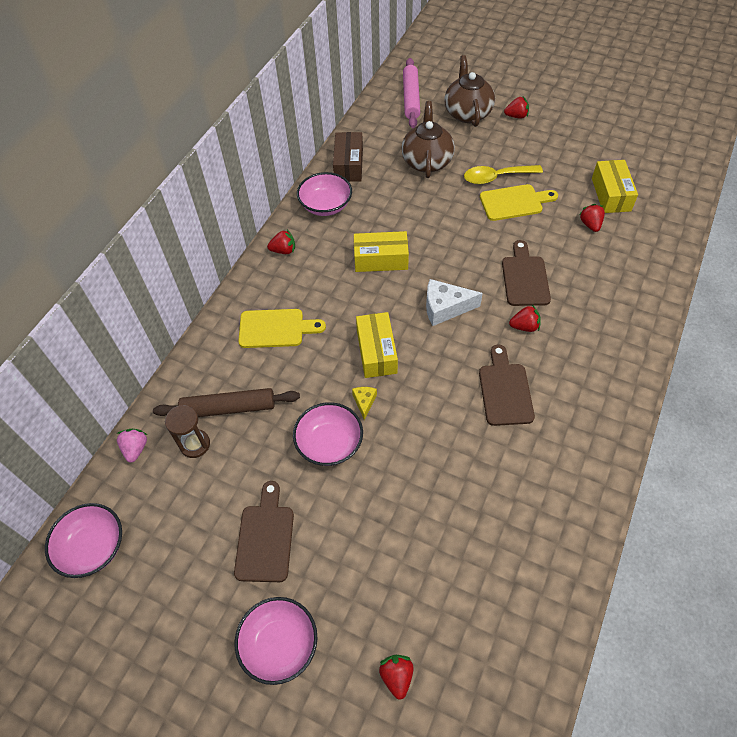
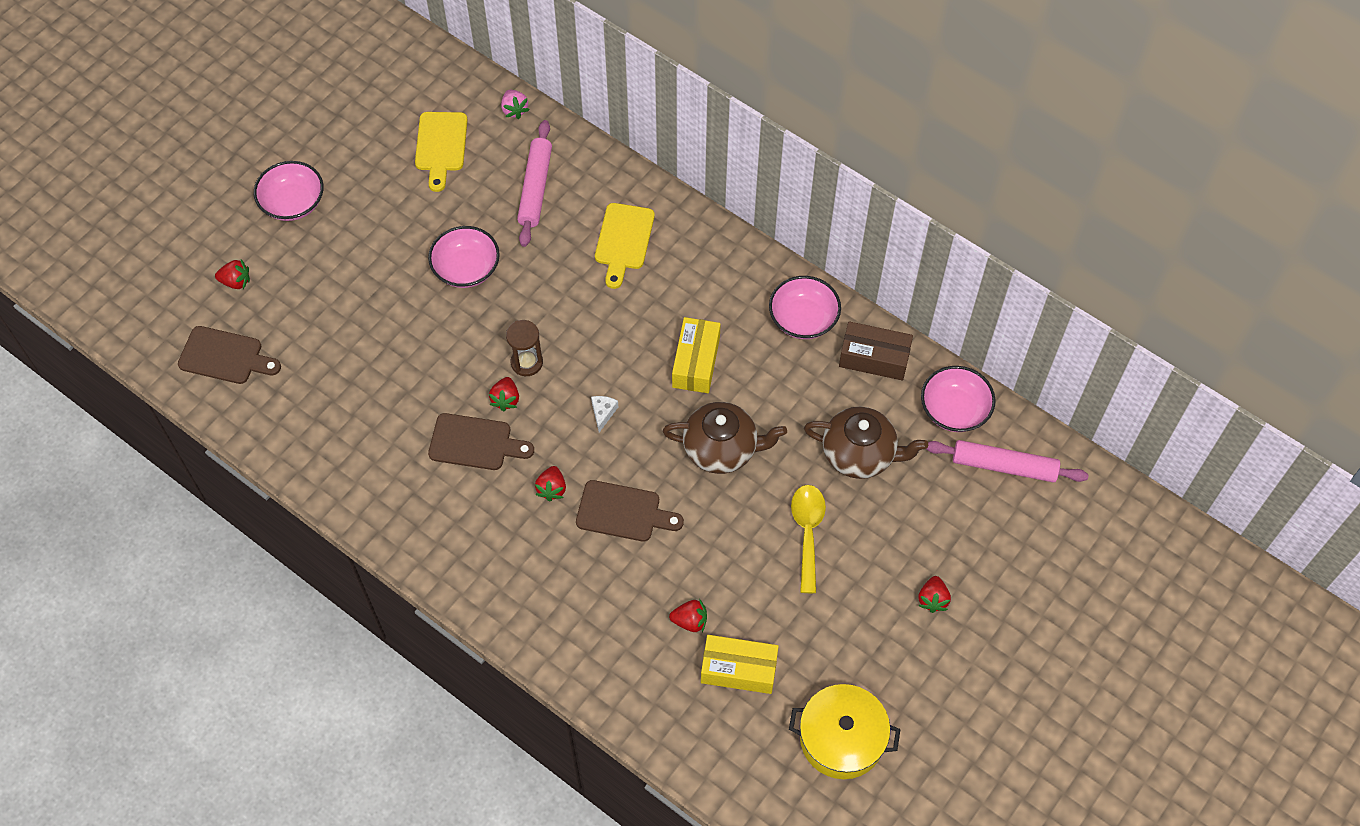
camera: 100 degrees right, 5 degrees up
pink bowl [45,503,122,578] -> pink bowl moved to [921,366,995,432]
pink strawberry [117,429,147,462] -> pink strawberry turned 60 degrees clockwise [501,90,530,119]
brown rolling pin [153,388,300,417] -> pink rolling pin [517,120,552,247]
brown hourglass [165,405,210,458] -> brown hourglass moved to [506,320,543,376]
brown cutting board [234,481,294,582] -> brown cutting board moved to [178,326,281,384]
red strawberry [267,230,295,254] -> red strawberry moved to [489,377,519,411]
yellow cheese [352,387,377,420] -> none
yellow box [356,312,398,378] -> none
white cheese [426,279,483,326] -> white cheese [591,396,618,432], size x0.53
brown teapot [444,55,495,127] -> brown teapot moved to [663,402,787,474]
yellow cutting board [480,184,558,221] -> yellow cutting board moved to [415,112,468,192]
none -> yellow pot [789,684,901,779]

